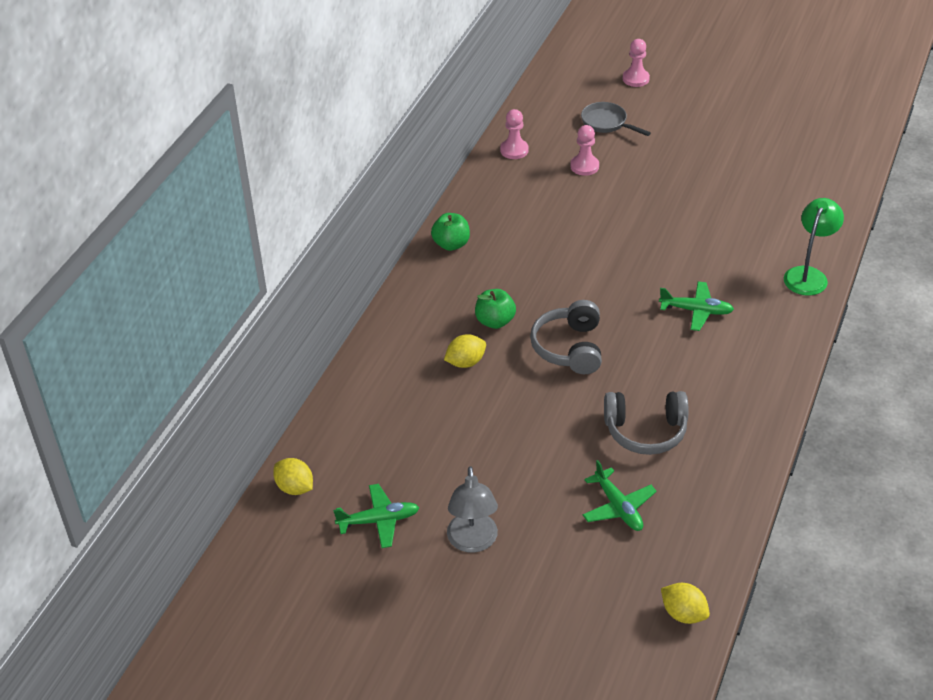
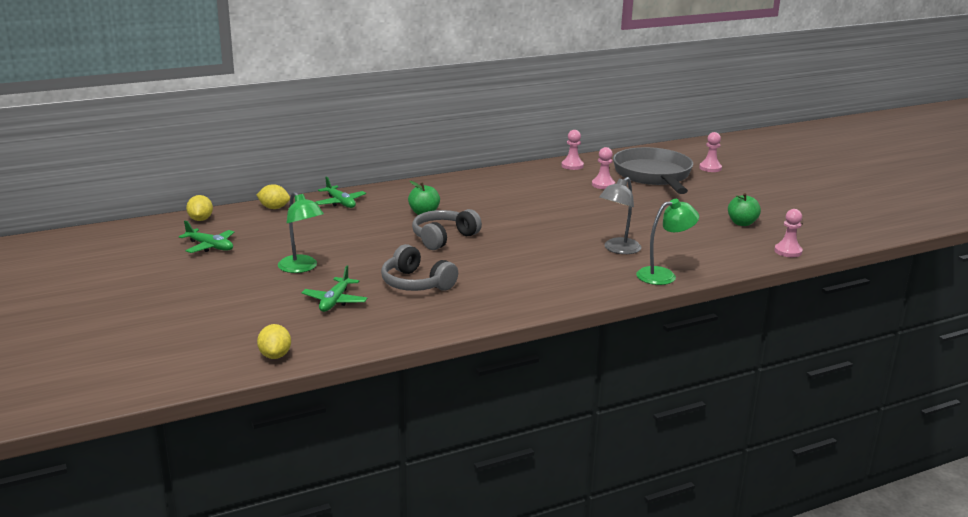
camera: 40 degrees right, 20 degrees down
green apple [431,213,470,251] -> green apple moved to [728,193,761,226]
yellow lemon [444,334,486,368] -> yellow lemon moved to [257,184,290,209]
grey lamp [447,466,498,553] -> grey lamp moved to [599,177,642,254]
grey pan [581,102,651,136] -> grey pan [613,147,693,194], size x2.16
green plane [659,281,734,331] -> green plane moved to [315,177,366,208]
none -> green lamp [278,192,324,273]
none -> pink pawn [774,209,803,257]

